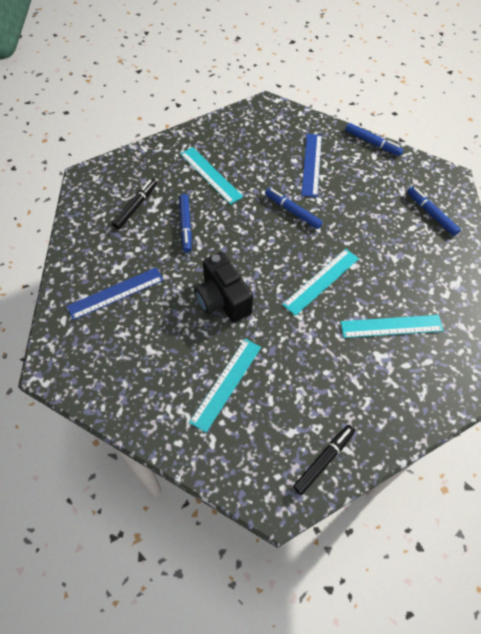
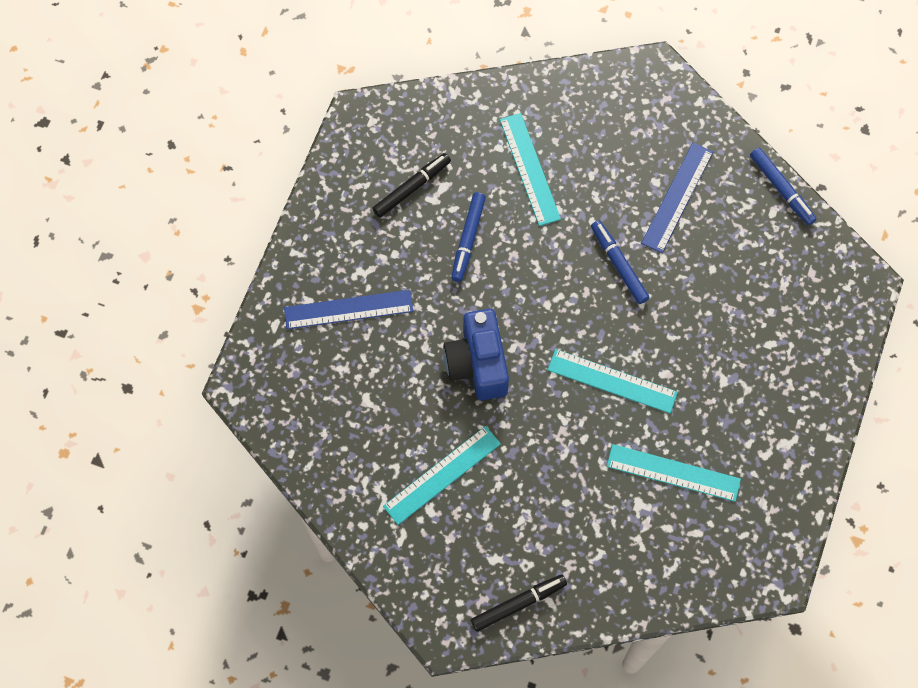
camera: 20 degrees right, 10 degrees up
black camera [194,252,253,323] -> blue camera [443,309,509,401]
turquoise ruler [282,249,359,316] -> turquoise ruler turned 45 degrees clockwise [548,349,678,413]
blue marker [407,187,461,236] -> none

